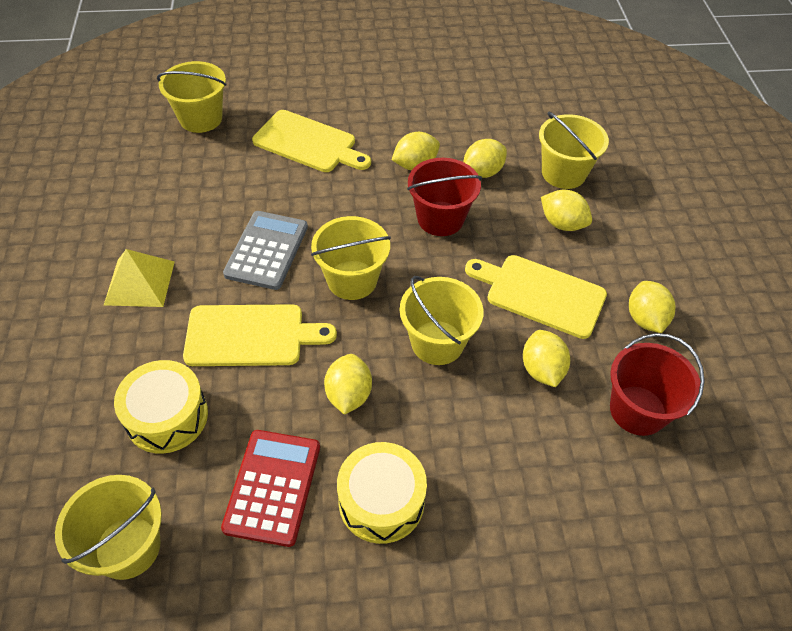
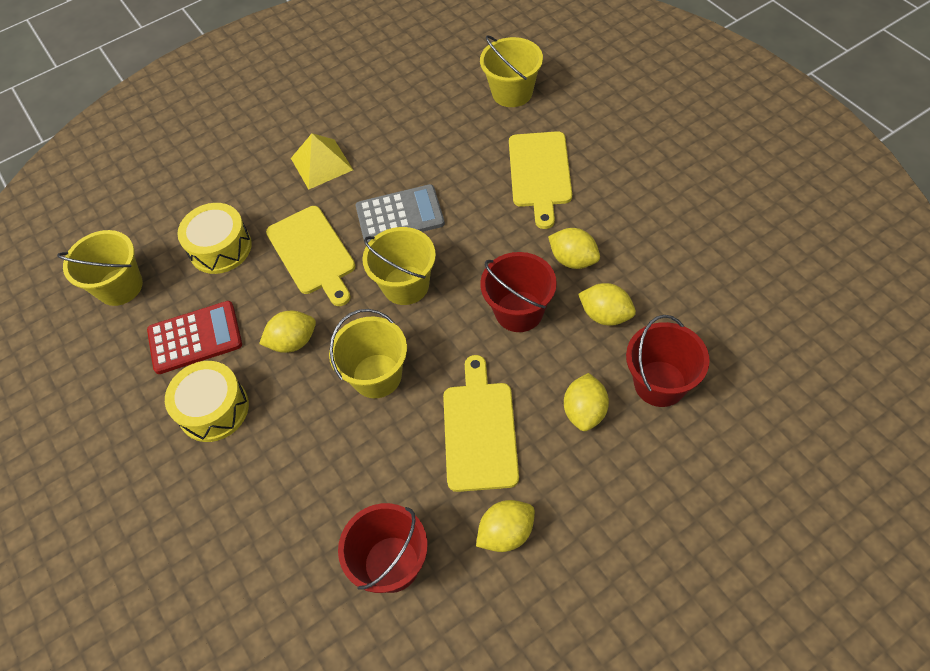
camera: 70 degrees right, 5 degrees up
yellow lemon [523,330,570,387] -> none
yellow bucket [539,112,609,189] -> red bucket [626,315,710,407]

